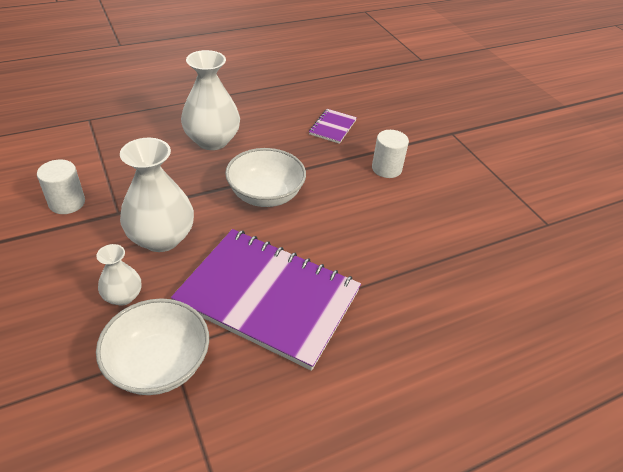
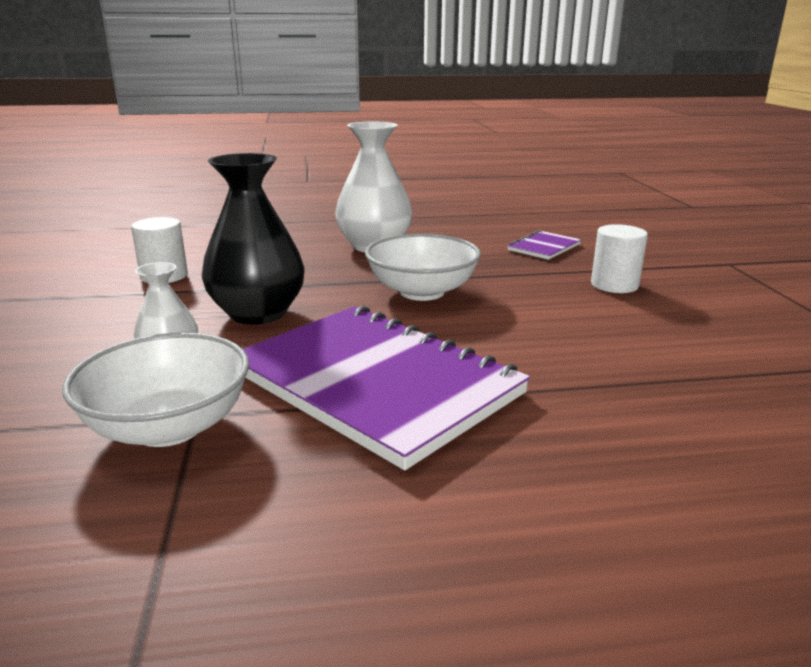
camera: 20 degrees right, 20 degrees down
white vase [120,138,194,252] -> black vase [202,153,305,325]

